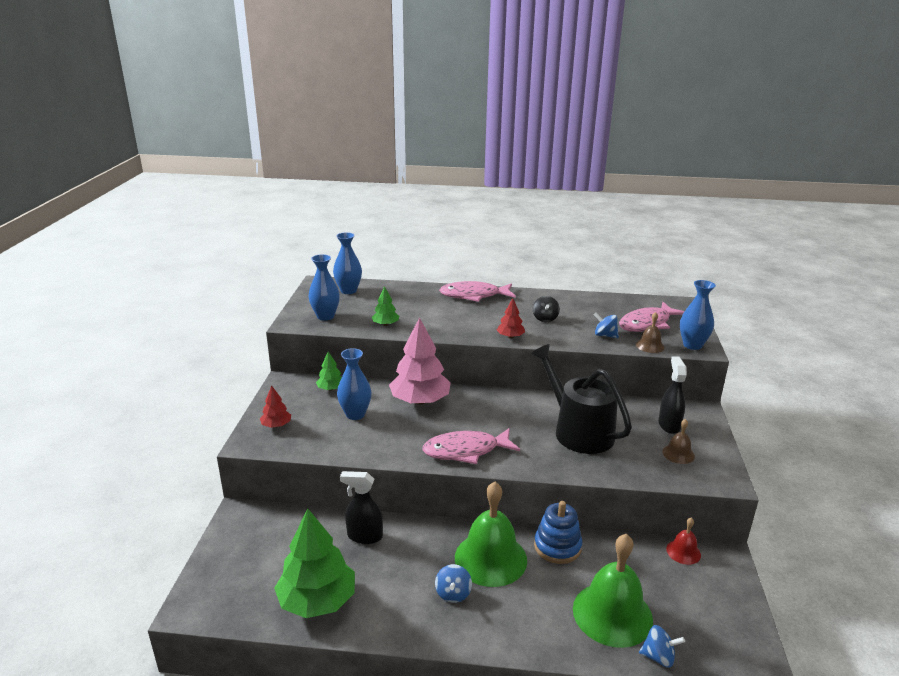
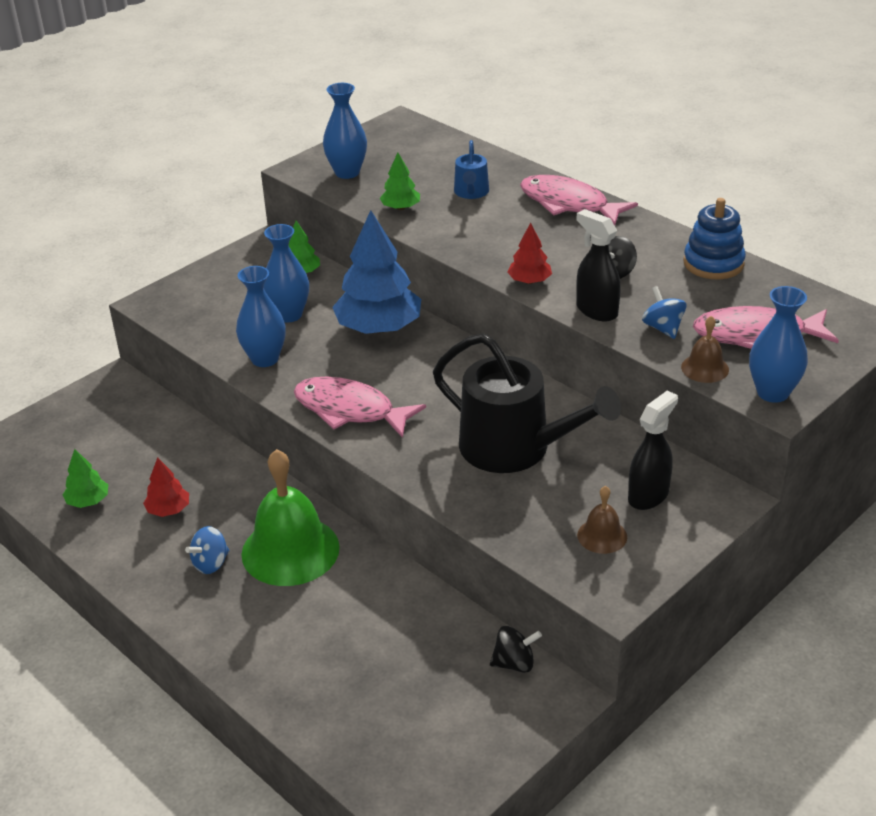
camera: 40 degrees right, 10 degrees up
red tree [260,386,291,428] -> red tree moved to [143,457,189,517]
green tree [274,508,355,618] -> green tree [63,449,108,508], size x0.48
blue vase [333,232,362,294] -> blue vase moved to [236,266,286,367]
black spray bottle [340,471,383,544] -> black spray bottle moved to [576,209,621,321]
pink tree [389,317,451,405] -> blue tree [332,210,421,334]
black watering can [531,344,632,454] -> black watering can turned 120 degrees clockwise [433,333,621,473]
blue stacking toy [534,501,582,564] -> blue stacking toy moved to [683,198,746,279]
green bell [573,534,653,648] -> none
blue spinning top [639,625,685,668] -> none
red bell [666,518,701,565] -> black spinning top [490,626,542,673]
none -> blue watering can [454,140,489,199]

